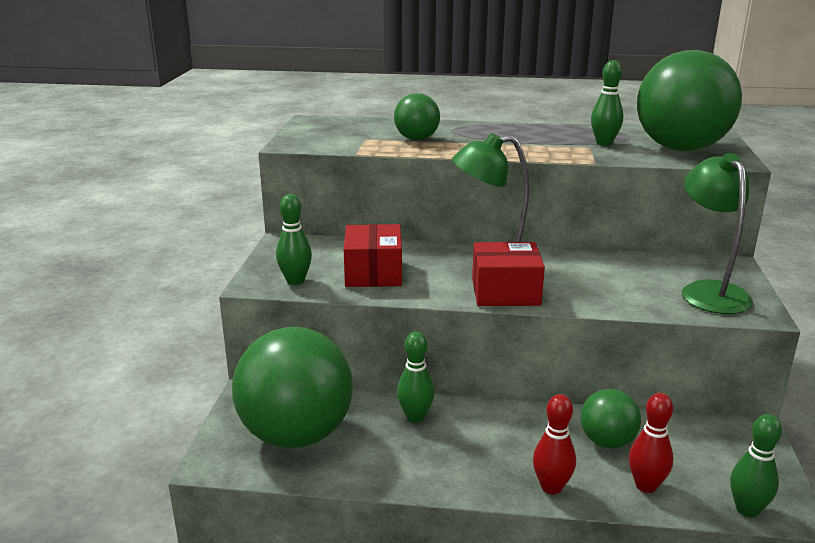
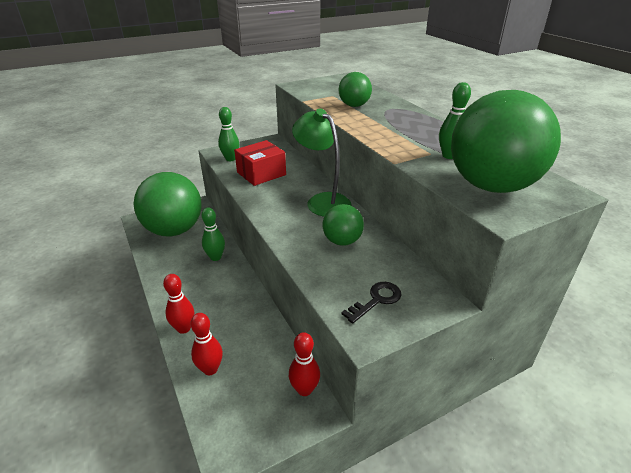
camera: 55 degrees right, 10 degrees up
red box [472,242,545,306] -> none
green ball [581,389,641,449] -> green ball moved to [322,204,364,246]
green lamp [682,153,753,314] -> black key [341,282,401,324]
green bowling pin [730,414,782,517] -> none
none -> red bowling pin [289,332,320,396]

